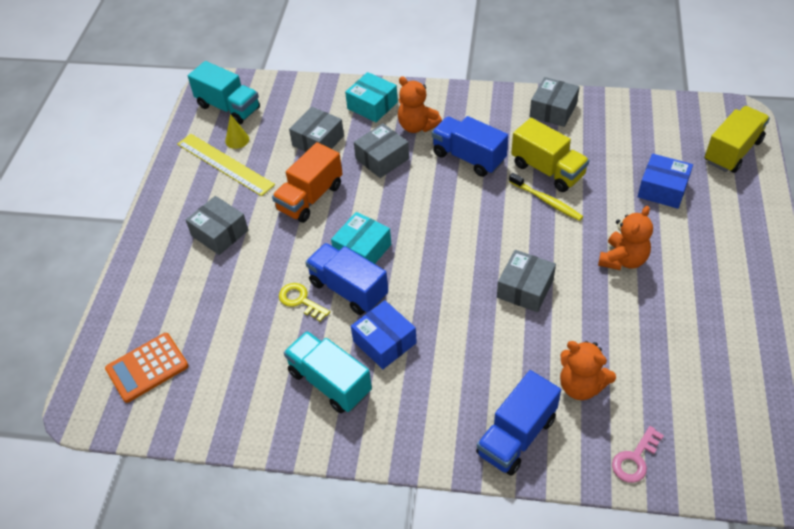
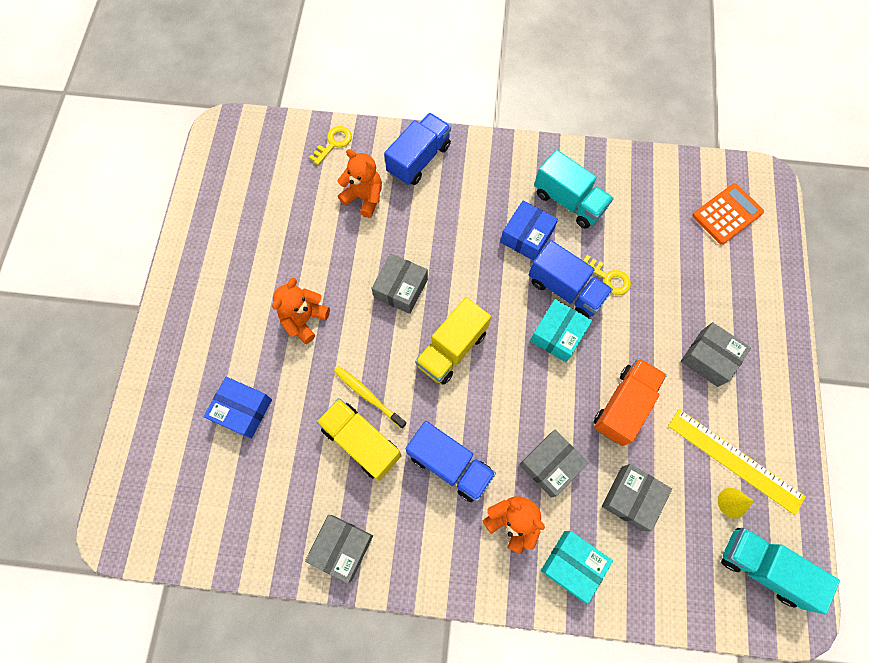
camera: 175 degrees right, 20 degrees up
blue box [351,300,417,369] -> blue box turned 75 degrees clockwise [500,200,558,261]
pink key [612,426,664,483] -> yellow key [309,126,352,165]
yellow truck [704,106,770,173] -> yellow truck moved to [415,297,491,385]

